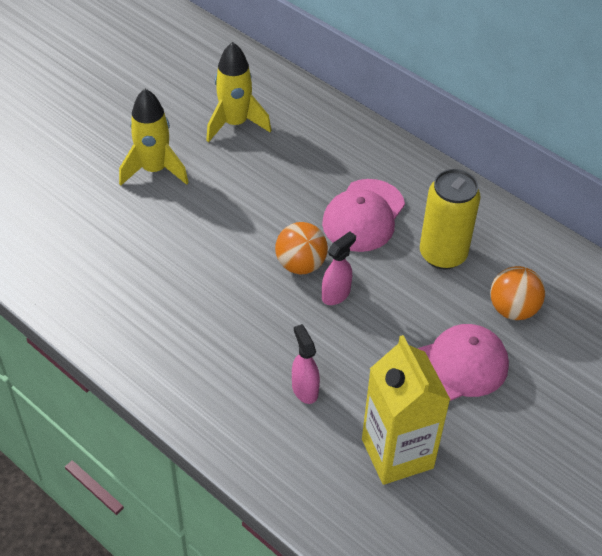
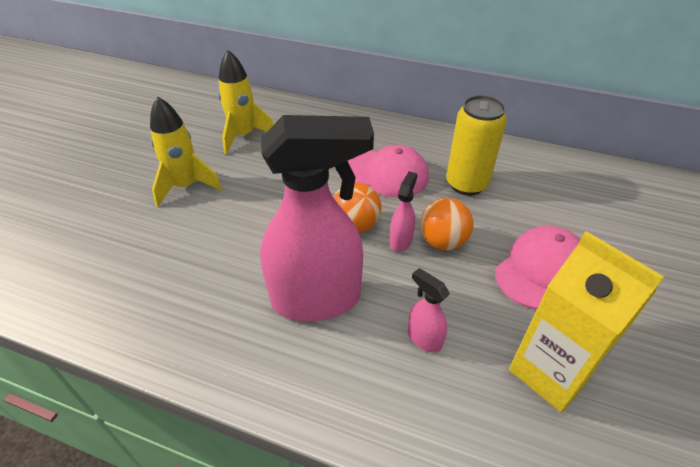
camera: 20 degrees left, 5 degrees down
pink cap [322,179,405,252] -> pink cap turned 75 degrees counterclockwise [348,145,429,198]
orange ball [490,266,545,320] -> orange ball moved to [420,198,473,250]
none -> pink spray bottle [260,115,374,321]

